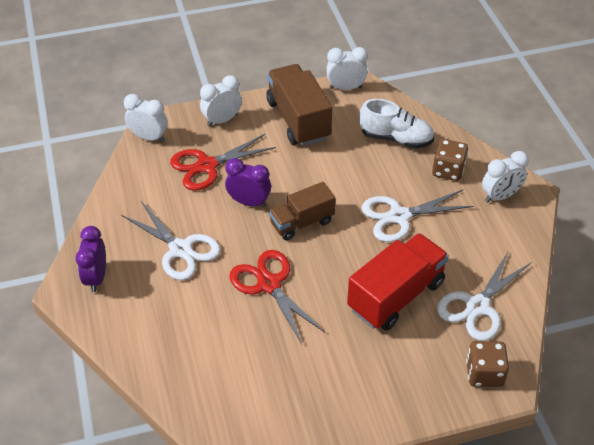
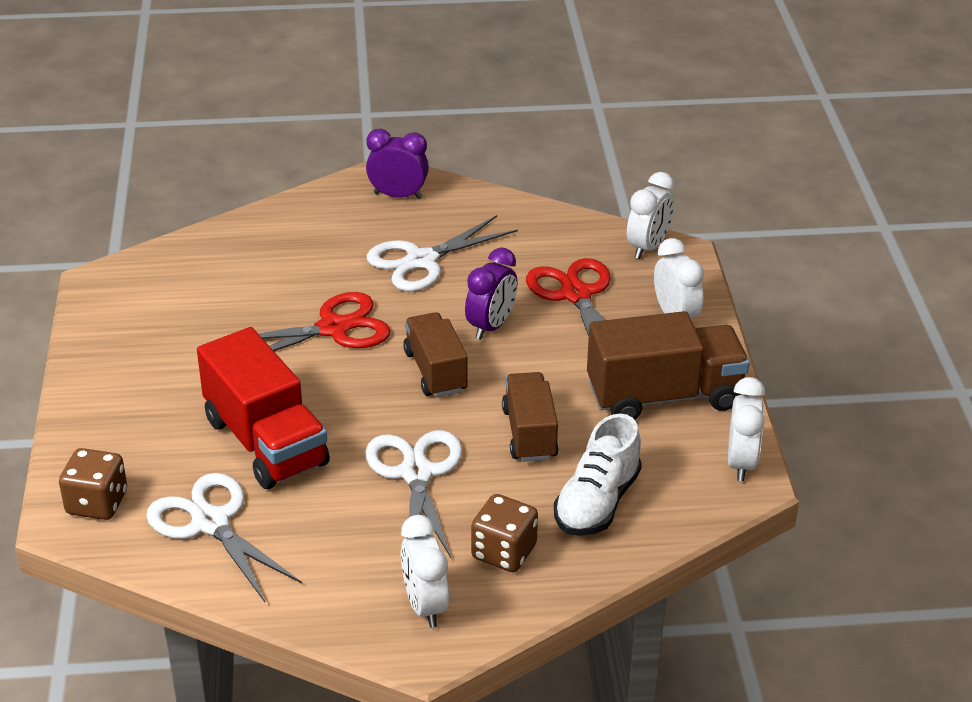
camera: 100 degrees right, 10 degrees down
none -> brown truck [502,372,559,462]

